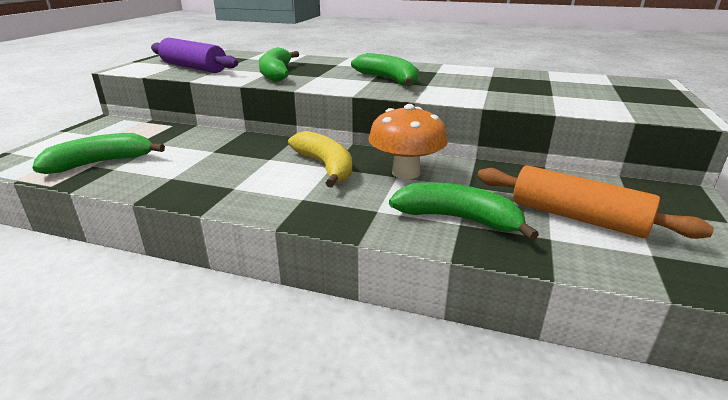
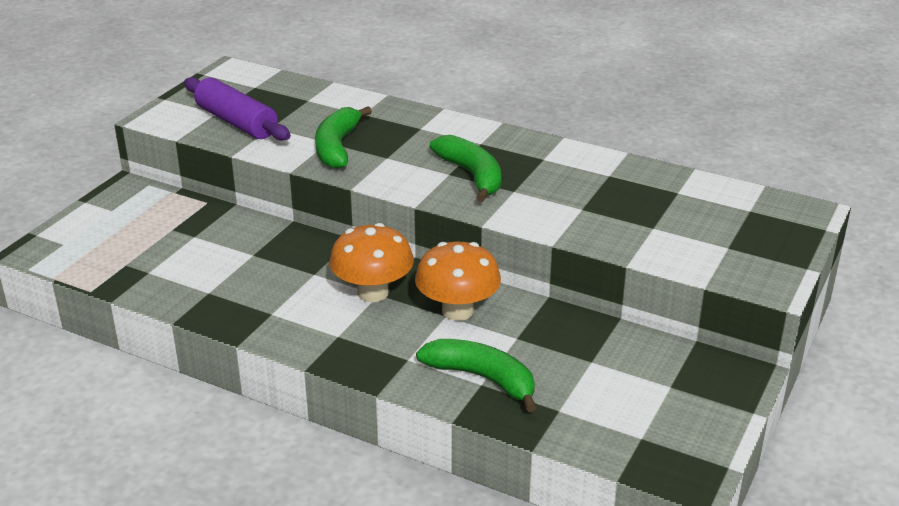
camera: 10 degrees right, 5 degrees up
green banana [32,133,165,174] -> none
yellow banana [288,131,352,187] -> orange mushroom [330,223,414,302]
orange rolling pin [478,165,714,239] -> none

